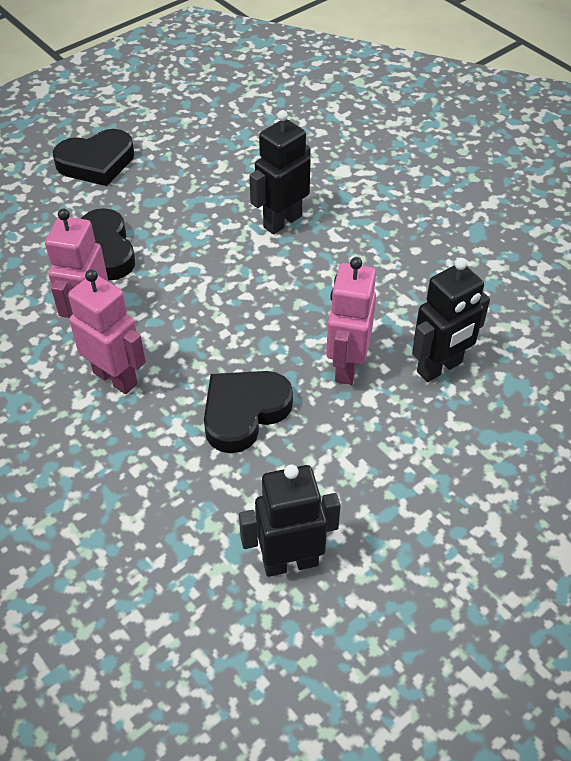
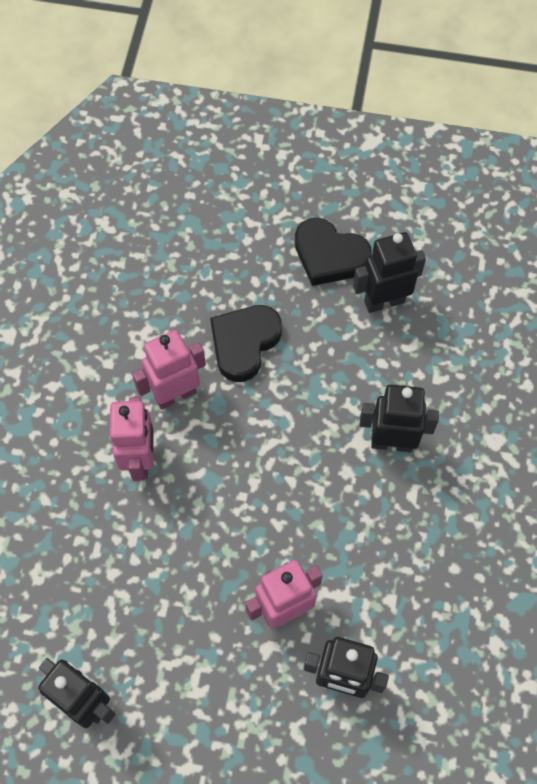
camera: 50 degrees right, 15 degrees up
black heart [204,371,293,453] -> none
none -> black robot [353,232,426,313]

